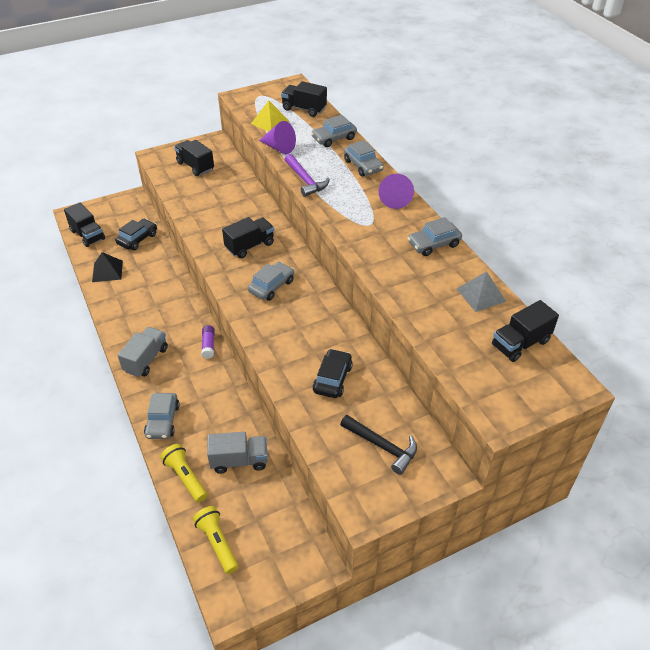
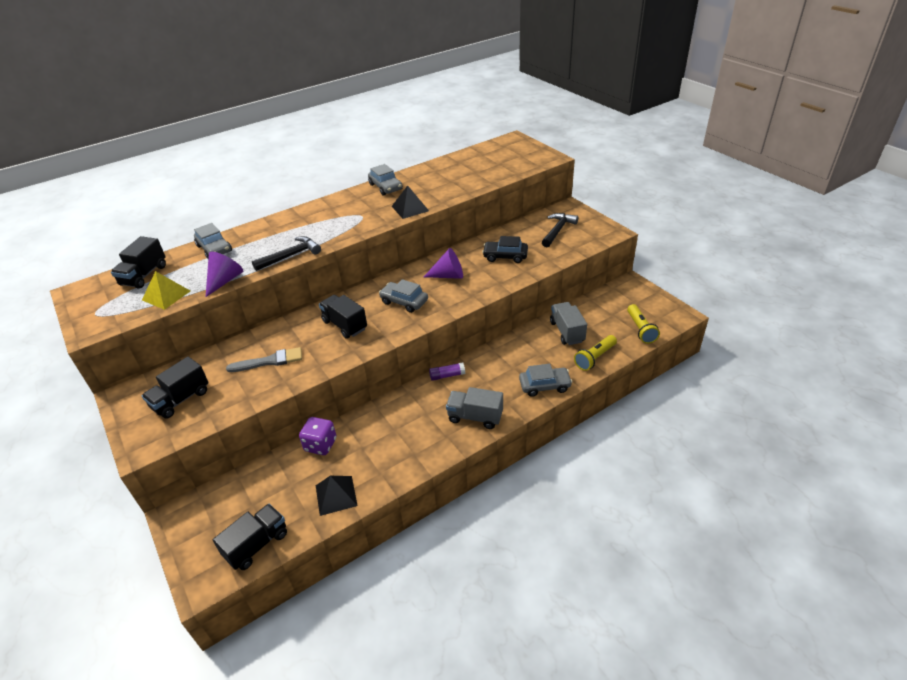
camera: 95 degrees left, 5 degrees down
black car [115,219,157,250] -> none
yellow flashlight [193,506,239,574] -> yellow flashlight turned 60 degrees counterclockwise [627,304,660,344]
purple hammer [284,154,330,197] -> black hammer [252,236,321,271]
grey car [344,140,384,177] -> none
purple cone [378,174,414,209] -> purple cone moved to [424,248,463,279]
grey pyramid [457,271,507,312] -> none
black truck [492,300,559,362] -> none
none -> grey brush [226,347,302,372]
none -> purple dice [299,417,336,455]
none -> black pyramid [392,186,429,219]

